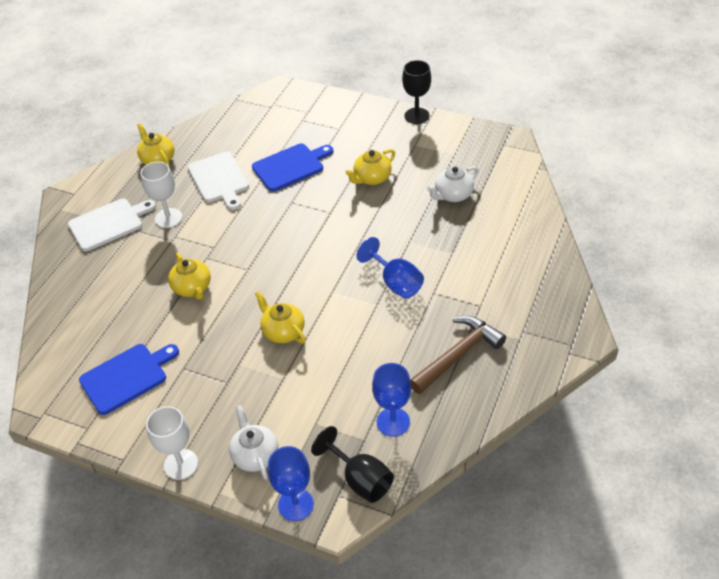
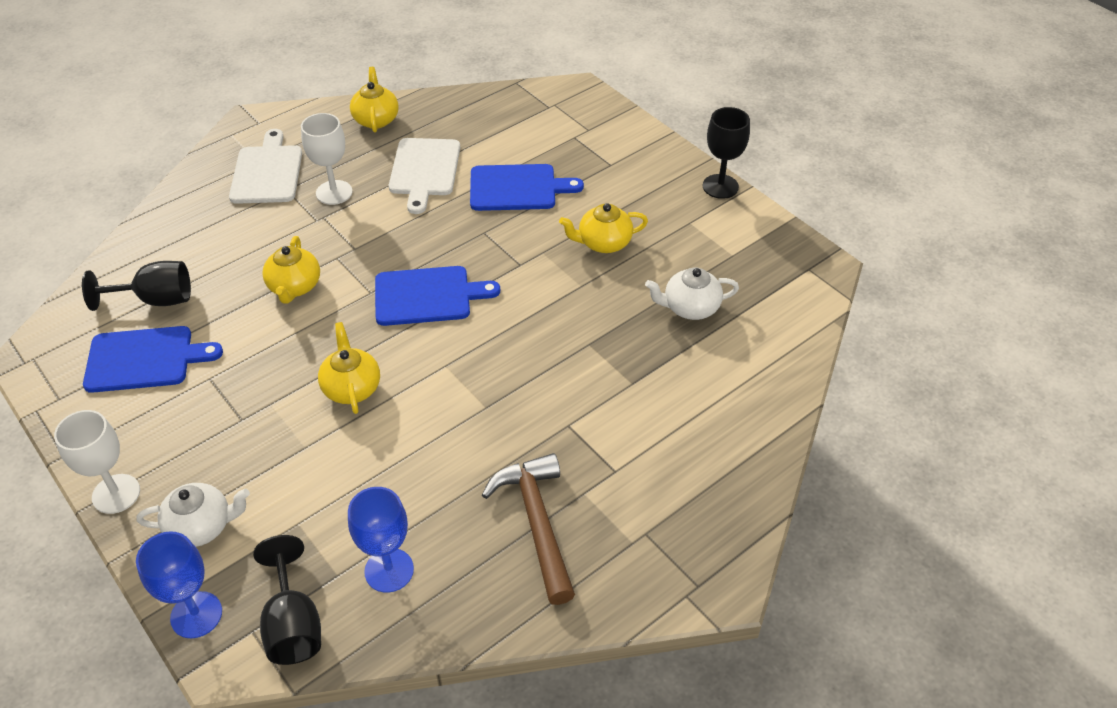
camera: 25 degrees right, 0 degrees up
white cutting board [68,199,156,251] -> white cutting board turned 90 degrees counterclockwise [229,129,302,204]
white teapot [229,405,278,480] -> white teapot turned 75 degrees clockwise [137,483,250,547]
blue goblet [356,237,424,299] -> none
brown hammer [410,316,506,394] -> brown hammer turned 90 degrees counterclockwise [482,453,575,605]
none -> black goblet [82,261,191,311]
none -> blue cutting board [375,266,500,326]

